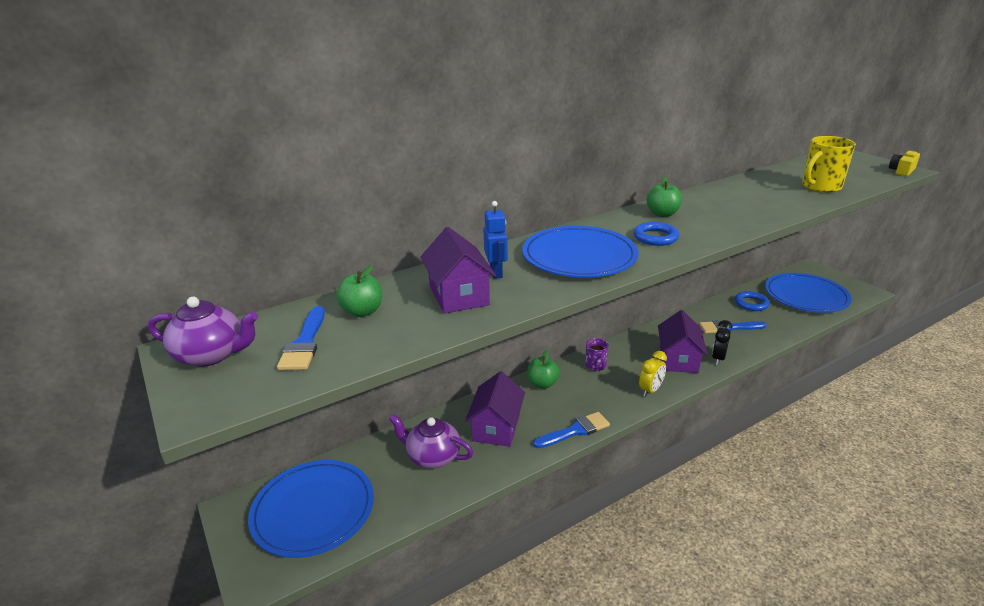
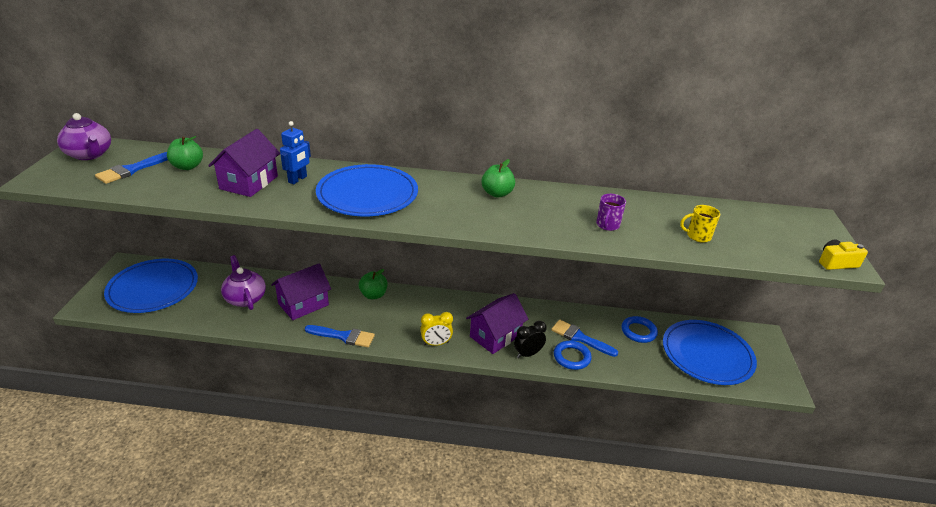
camera: 35 degrees right, 5 degrees up
purple mug [585,338,609,371] -> purple mug moved to [596,194,626,231]
blue ring [634,222,679,246] -> blue ring moved to [554,341,592,370]
yellow mug [802,136,856,193] -> yellow mug [680,205,720,243], size x0.56

